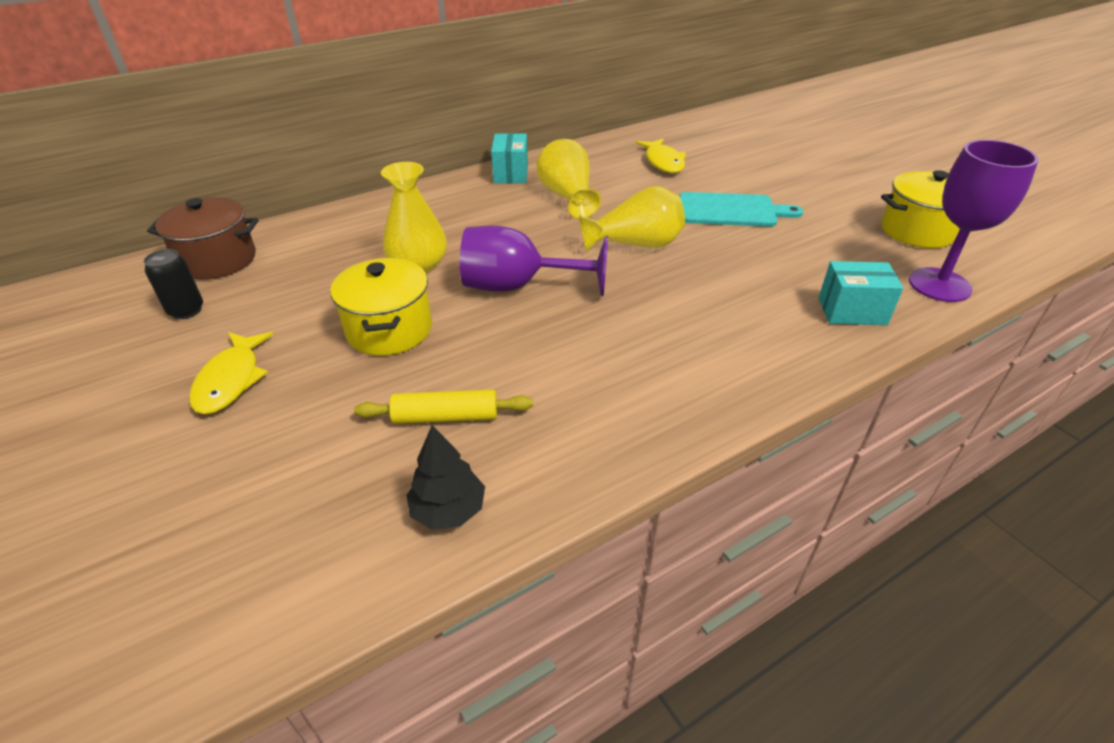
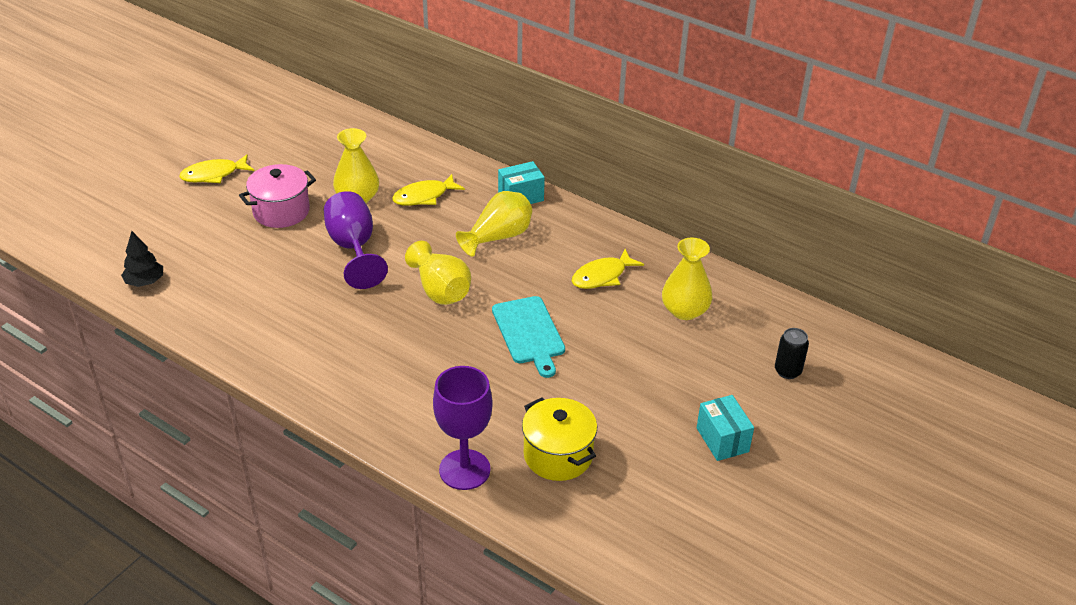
camera: 65 degrees right, 0 degrees up
black can [144,249,203,319] -> black can moved to [775,328,809,379]
brown pot [147,197,259,280] -> none
yellow pot [330,258,432,356] -> pink pot [239,164,316,228]
yellow rolling pin [354,389,533,424] -> none
turquoise box [819,261,903,325] -> turquoise box moved to [697,395,754,461]
none -> yellow fish [392,174,465,206]
none -> yellow vase [662,237,712,320]

